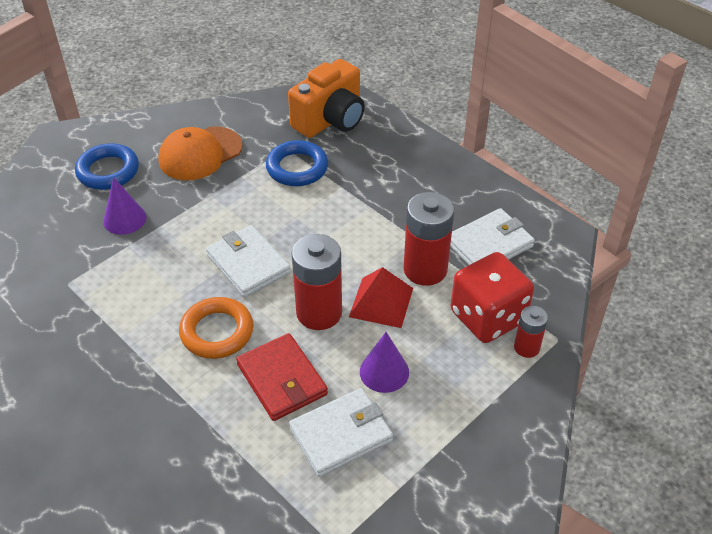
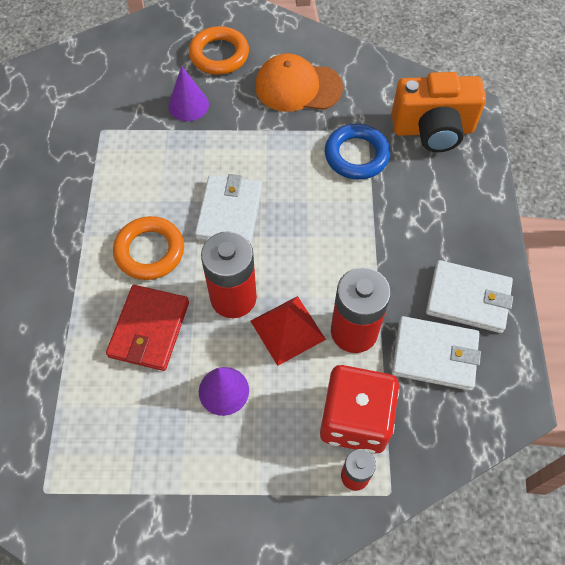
camera: 45 degrees right, 15 degrees up
blue ring [75,143,139,190] -> orange ring [189,26,249,75]
white wallet [289,388,393,477] -> white wallet moved to [426,260,513,333]

